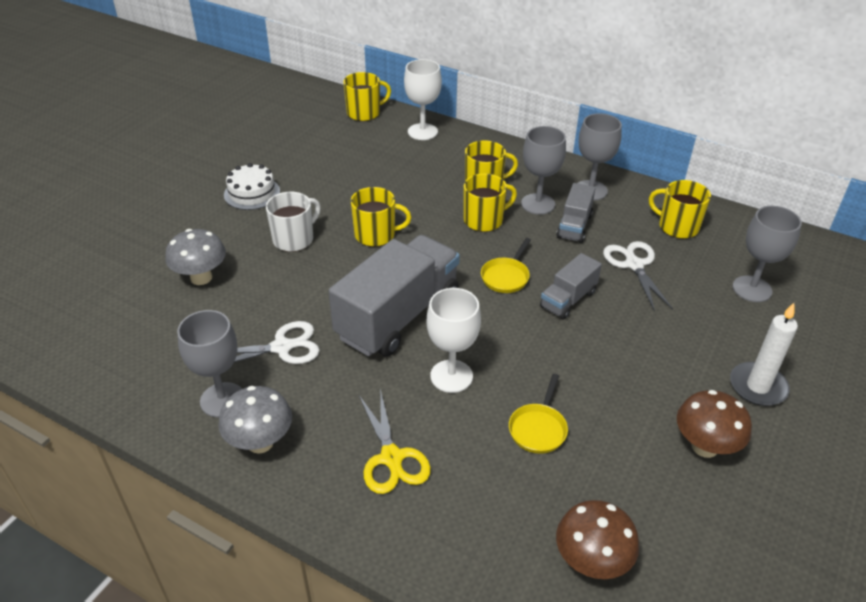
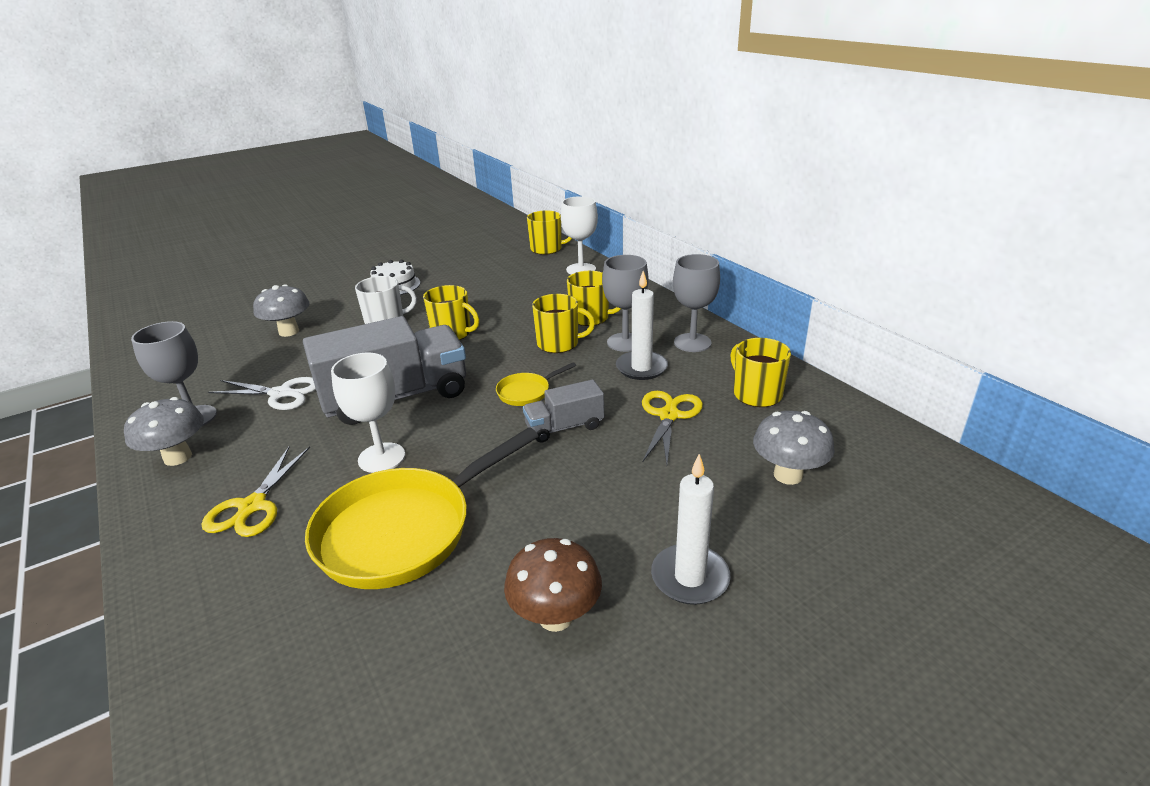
camera: 30 degrees right, 10 degrees down
yellow pan [509,374,568,454] -> yellow pan [305,427,539,589], size x2.24
grey truck [556,183,595,243] -> white candle [616,271,668,380]
brown mushroom [556,500,639,579] -> none
white scissors [603,241,673,312] -> yellow scissors [642,391,703,464]
grey goblet [733,206,802,302] -> grey mushroom [753,411,835,485]

